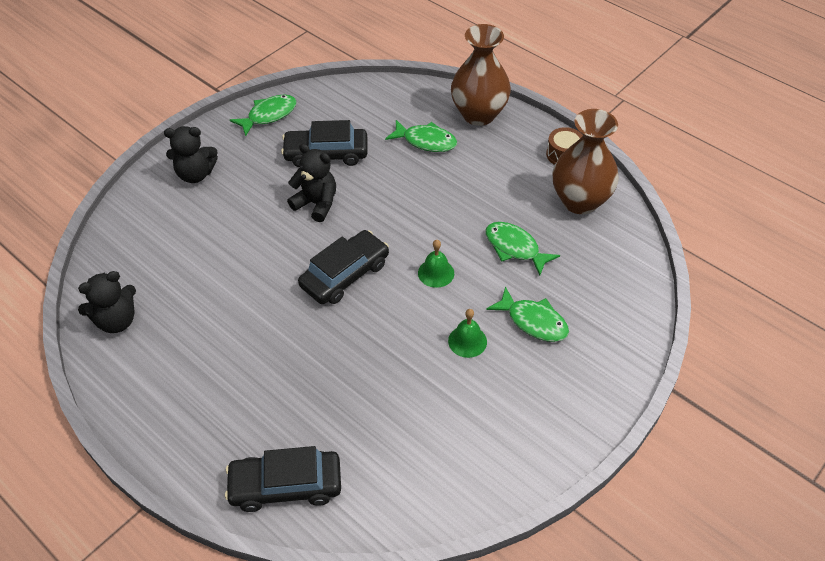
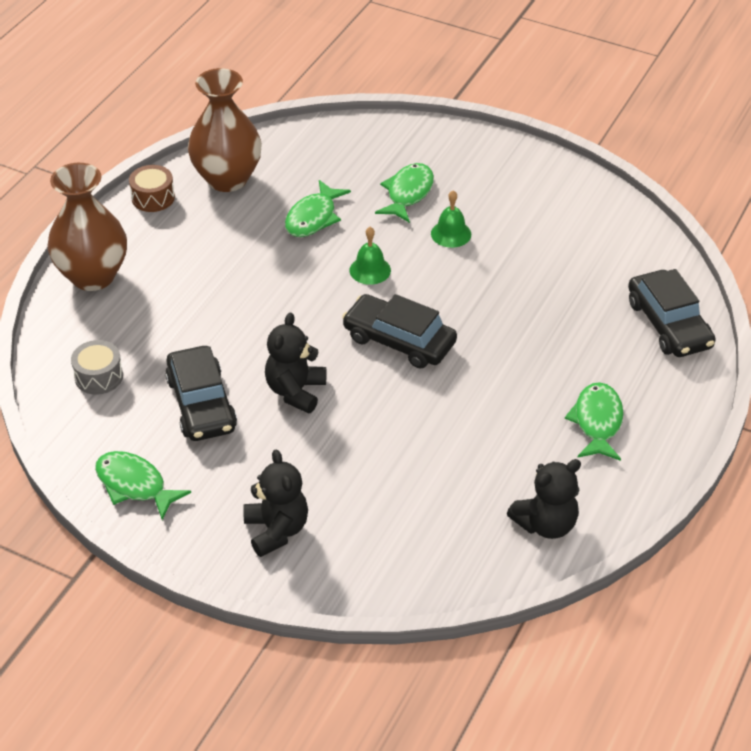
camera: 105 degrees left, 5 degrees down
black teddy bear [78,271,136,333] -> black teddy bear turned 105 degrees clockwise [507,459,581,539]
green fish [385,120,457,152] -> green fish moved to [565,382,623,461]
none -> grey drum [71,340,123,395]

